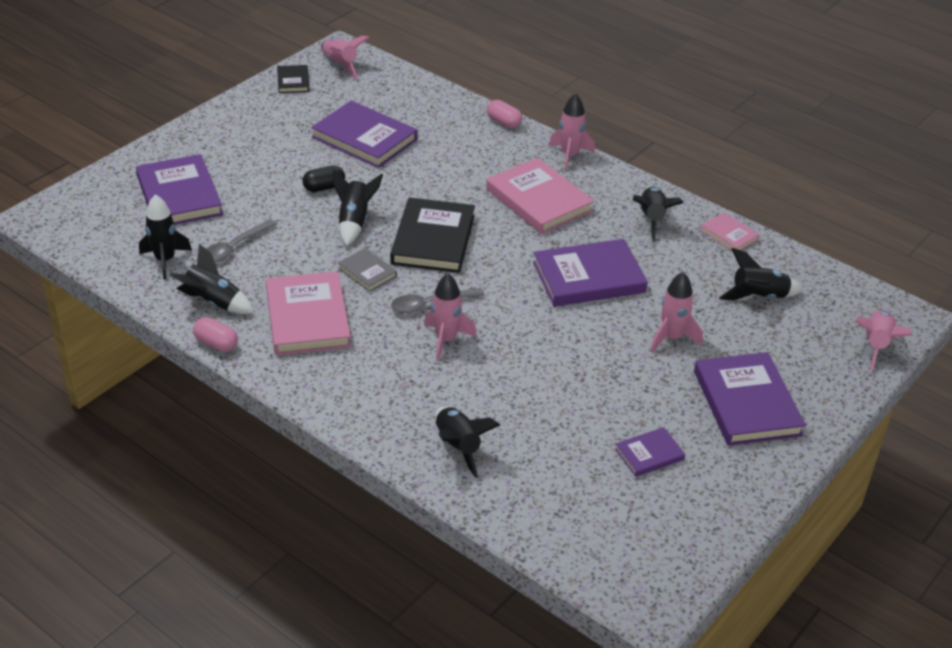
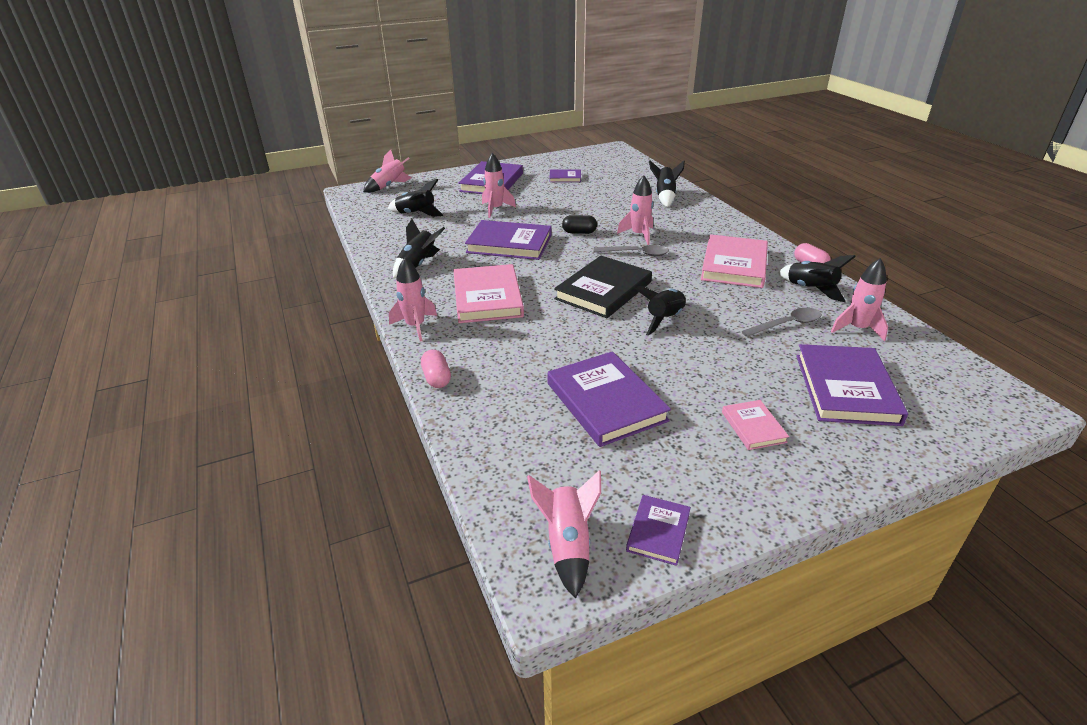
camera: 150 degrees left, 5 degrees down
black rocket [139,194,192,279] -> pink rocket [831,258,888,342]
black book [277,65,310,93] -> purple book [626,495,691,566]
black capsule [302,166,345,192] -> black capsule moved to [562,215,597,234]
grey book [338,248,397,292] -> none
pink book [700,212,759,251] -> pink book moved to [722,400,789,450]

